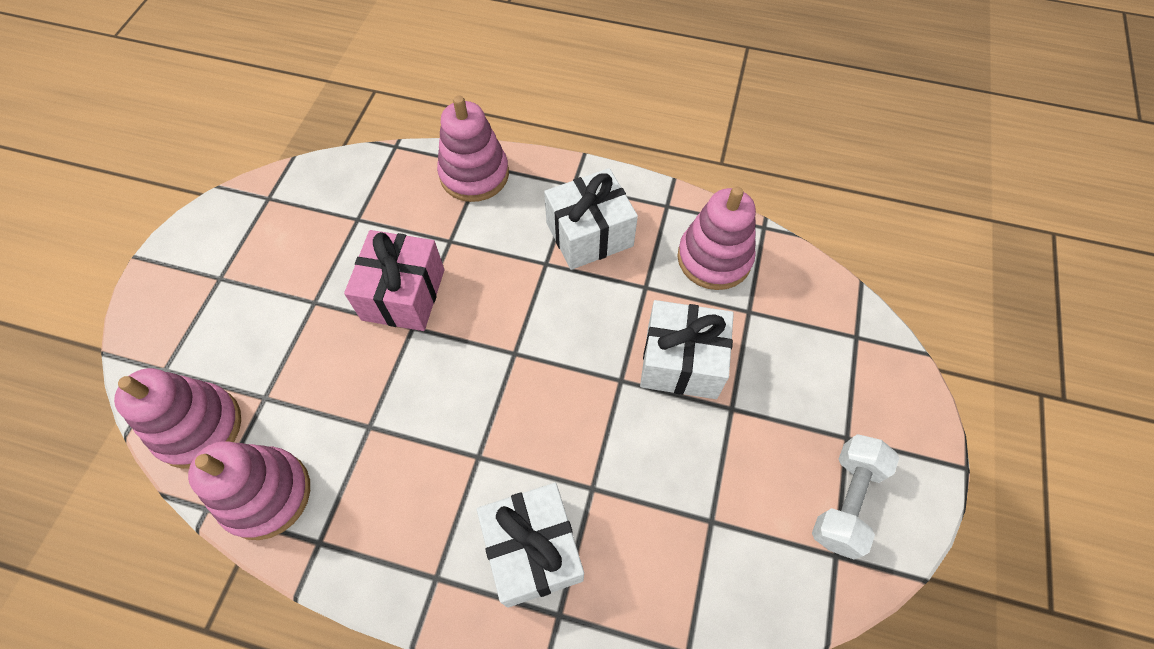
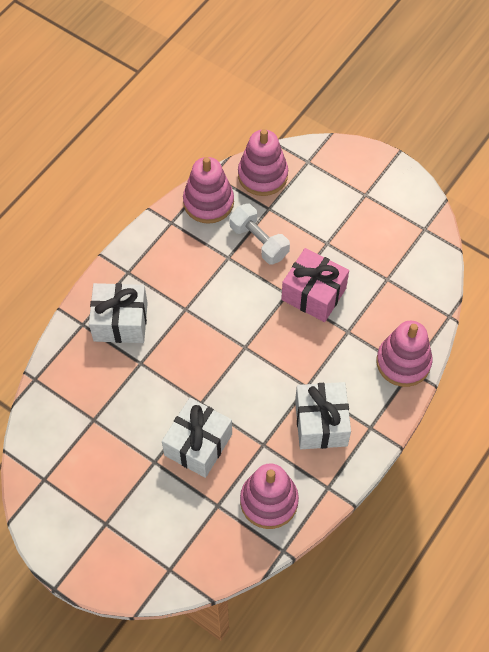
camera: 110 degrees right, 0 degrees up
white dumbbell [812,434,899,559] -> white dumbbell moved to [229,204,290,265]

